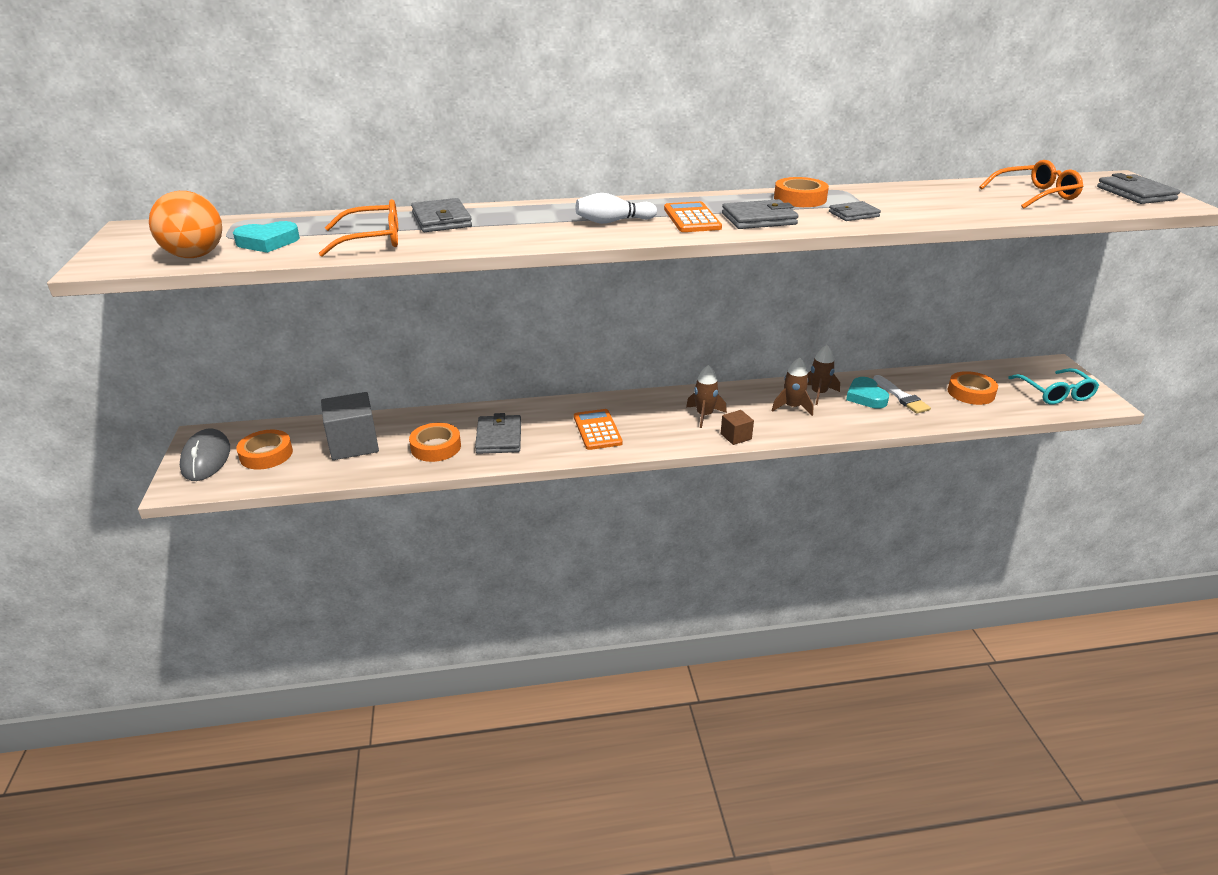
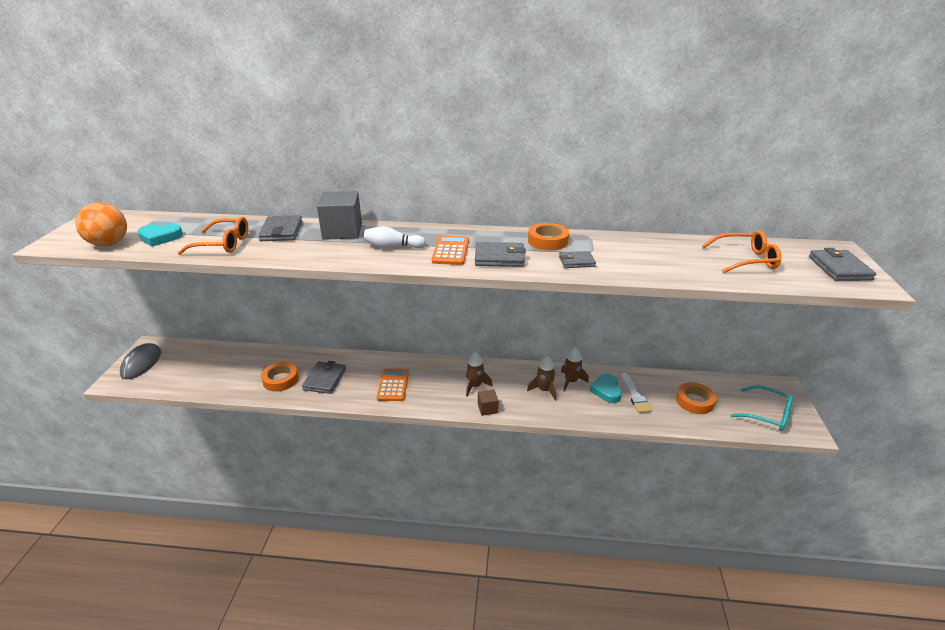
camera: 15 degrees right, 0 degrees up
orange tape [236,430,293,469] -> none
grey cube [321,392,379,460] -> grey cube moved to [317,191,362,240]
turquoise glasses [1008,368,1099,405] -> turquoise glasses turned 60 degrees counterclockwise [731,385,793,431]

